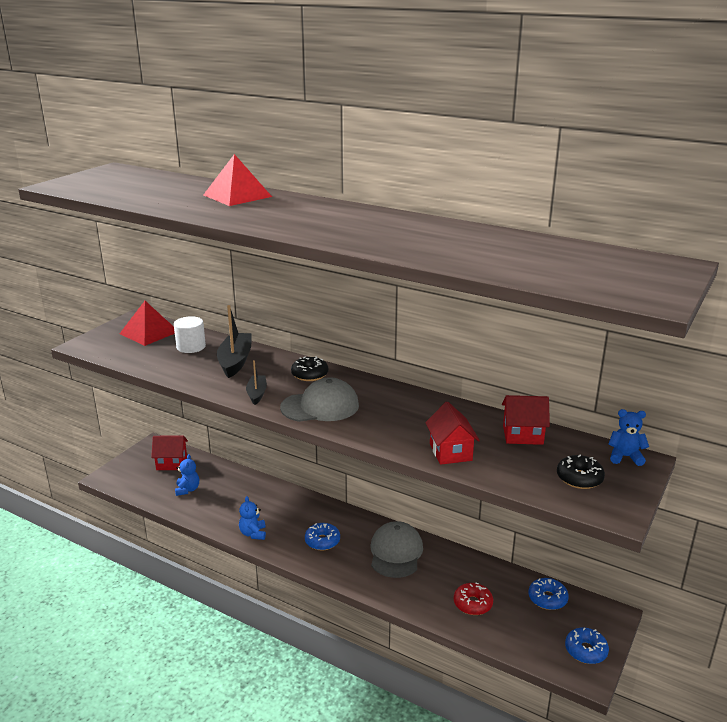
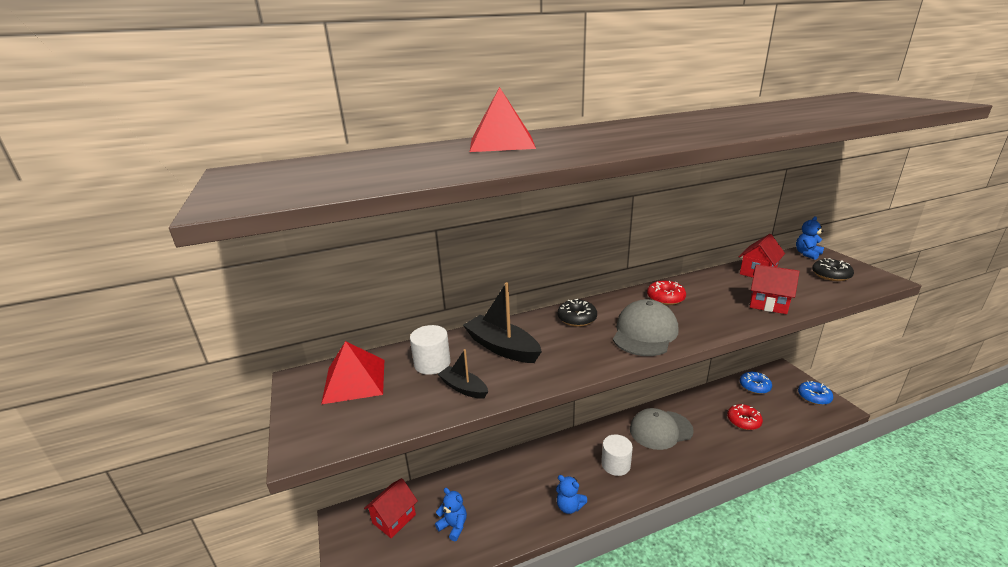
camera: 50 degrees left, 0 degrees up
black boat [246,360,267,405] -> black boat moved to [438,349,488,399]
blue donut [305,523,340,550] -> white cylinder [601,434,633,476]
grey cap [371,521,423,578] -> grey cap turned 60 degrees counterclockwise [630,408,694,450]
none -> red donut [647,281,686,305]

